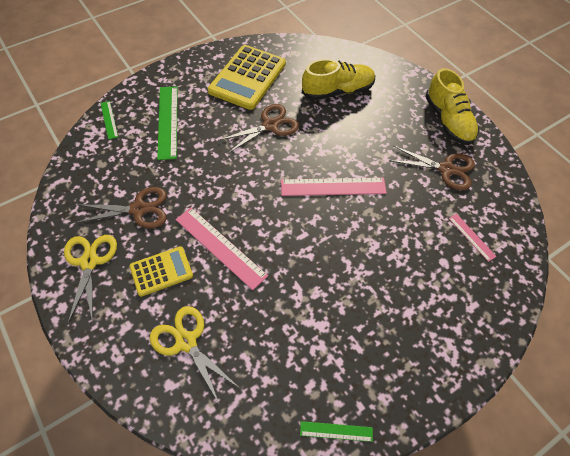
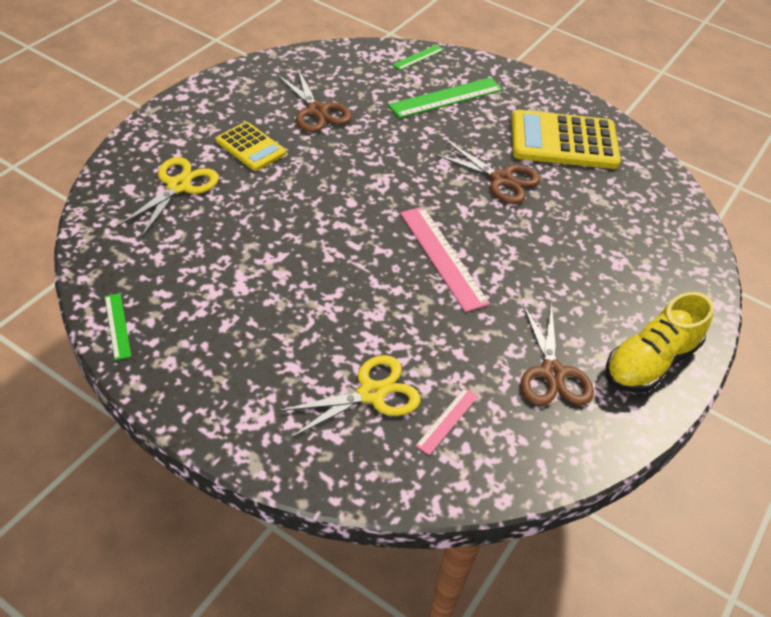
camera: 65 degrees right, 10 degrees down
yellow scissors [64,235,117,323] -> yellow scissors moved to [278,355,421,438]
pink ruler [176,208,268,290] -> none
yellow shoe [302,59,375,100] -> none

